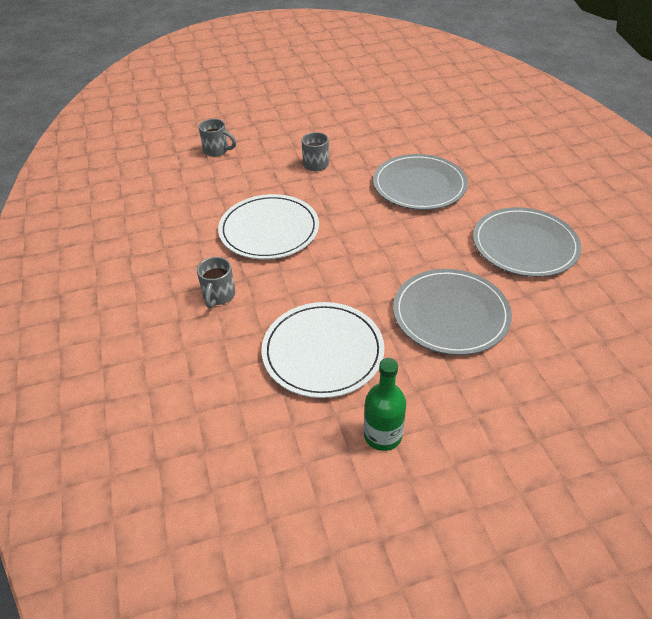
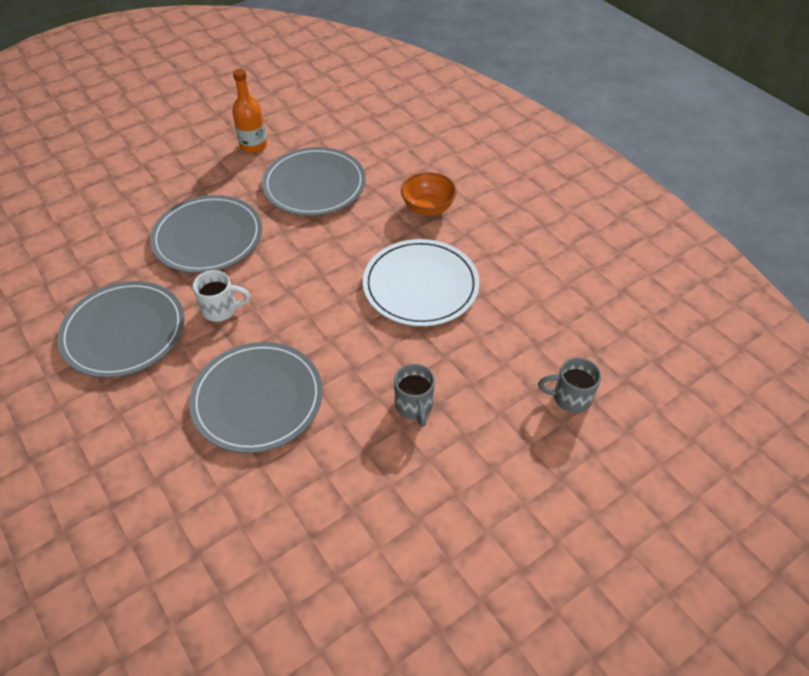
camera: 160 degrees right, 5 degrees up
grey mug [197,257,235,308] -> orange bowl [401,172,457,216]
white plate [262,302,384,398] -> grey plate [262,147,366,216]
green bottle [364,358,406,451] -> orange bottle [232,69,267,153]
none -> white mug [193,270,251,322]

